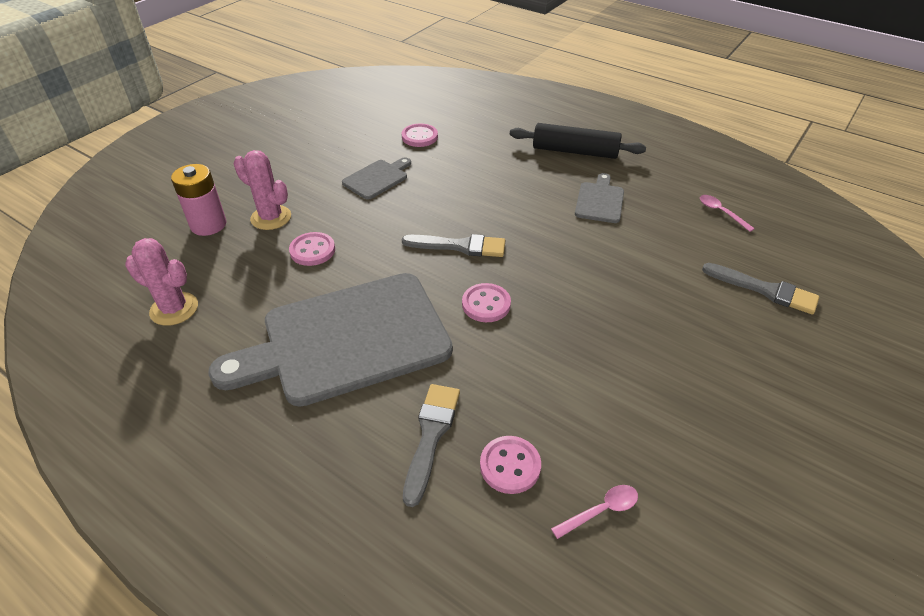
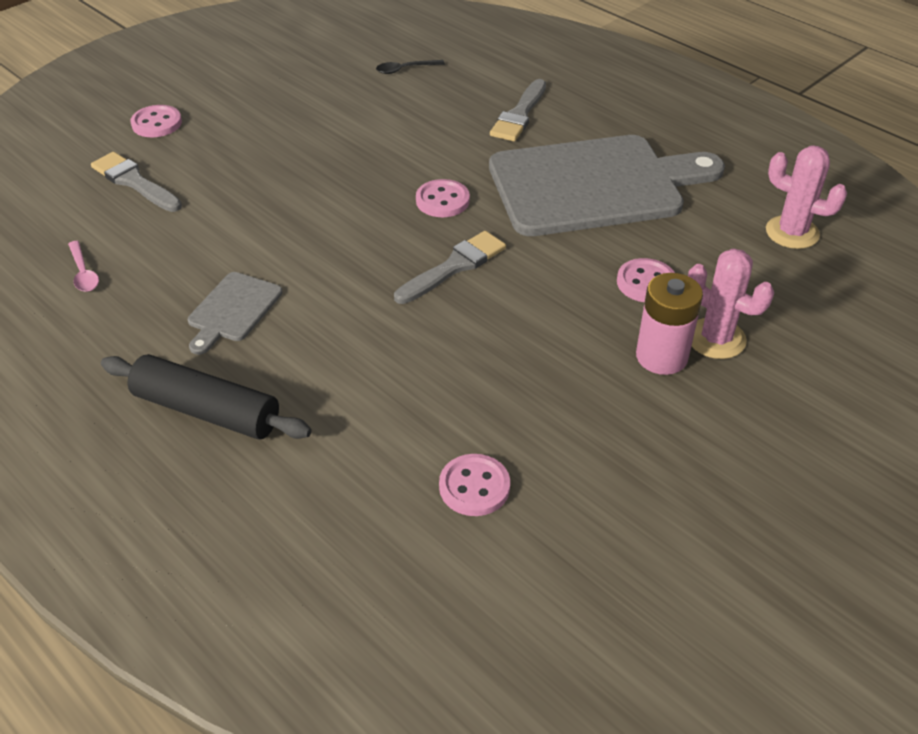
camera: 170 degrees left, 0 degrees up
pink battery [171,164,226,236] -> pink battery moved to [636,273,703,375]
grey cutting board [342,157,411,200] -> none
grey brush [402,234,505,257] -> grey brush turned 120 degrees clockwise [394,231,506,304]
pink button [480,436,541,494] -> pink button moved to [130,105,182,137]
pink spoon [551,485,638,539] -> black spoon [376,60,445,74]

